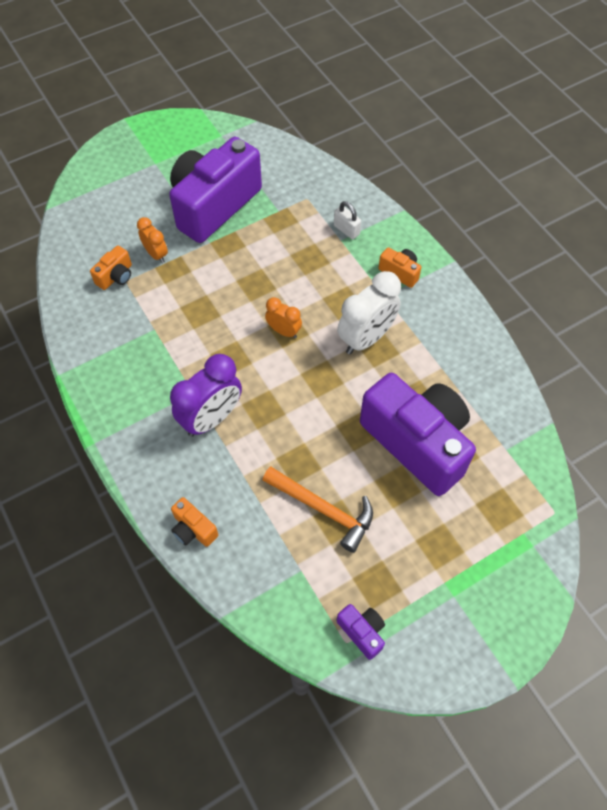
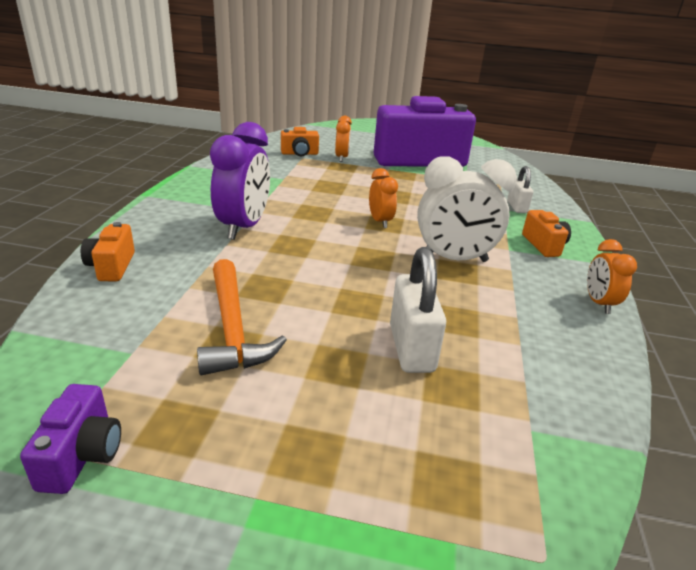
camera: 40 degrees right, 30 degrees down
purple clock [170,354,242,437] -> purple clock turned 75 degrees counterclockwise [210,122,270,240]
purple camera [360,373,476,496] -> white padlock [390,247,446,373]
none -> orange clock [587,239,637,314]

